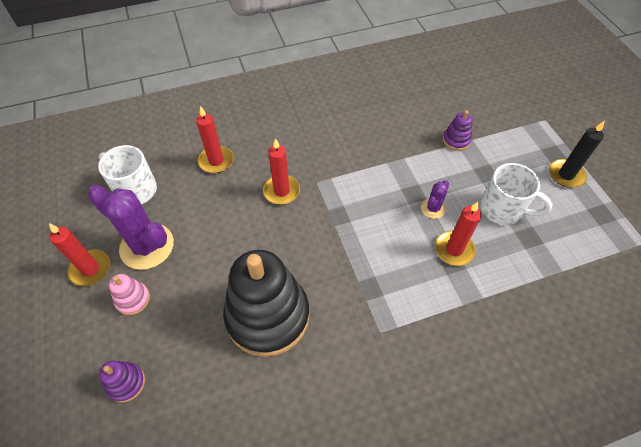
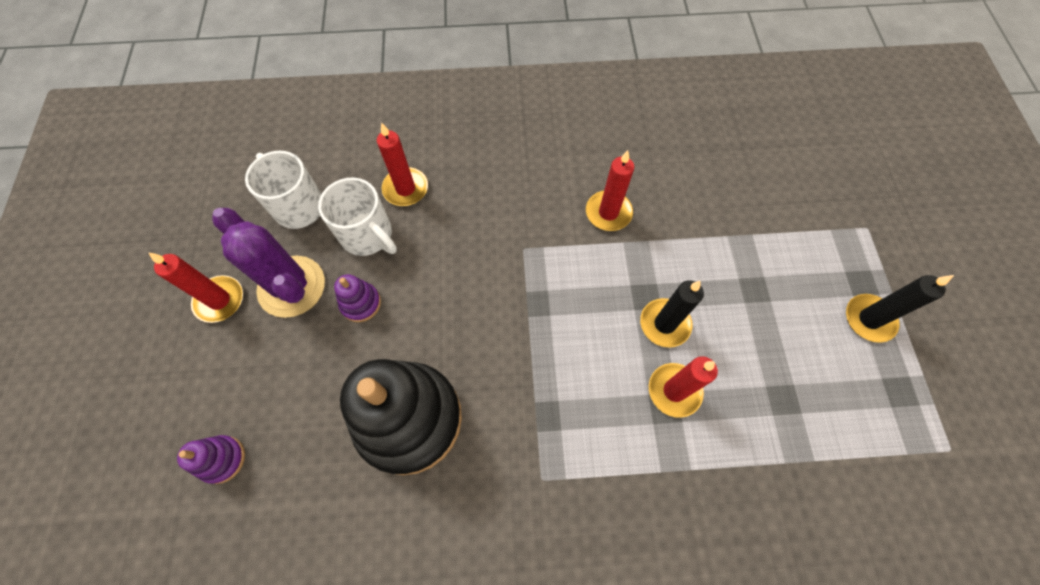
camera: 15 degrees right, 10 degrees up
pink stacking toy [109,274,150,315] -> none
red candle [263,138,300,205] -> red candle moved to [586,150,634,231]
purple cactus [421,180,449,219] -> black candle [640,280,704,348]
purple stacking toy [443,110,472,151] -> purple stacking toy moved to [334,274,381,322]
white mug [480,163,553,225] -> white mug moved to [318,177,397,256]

